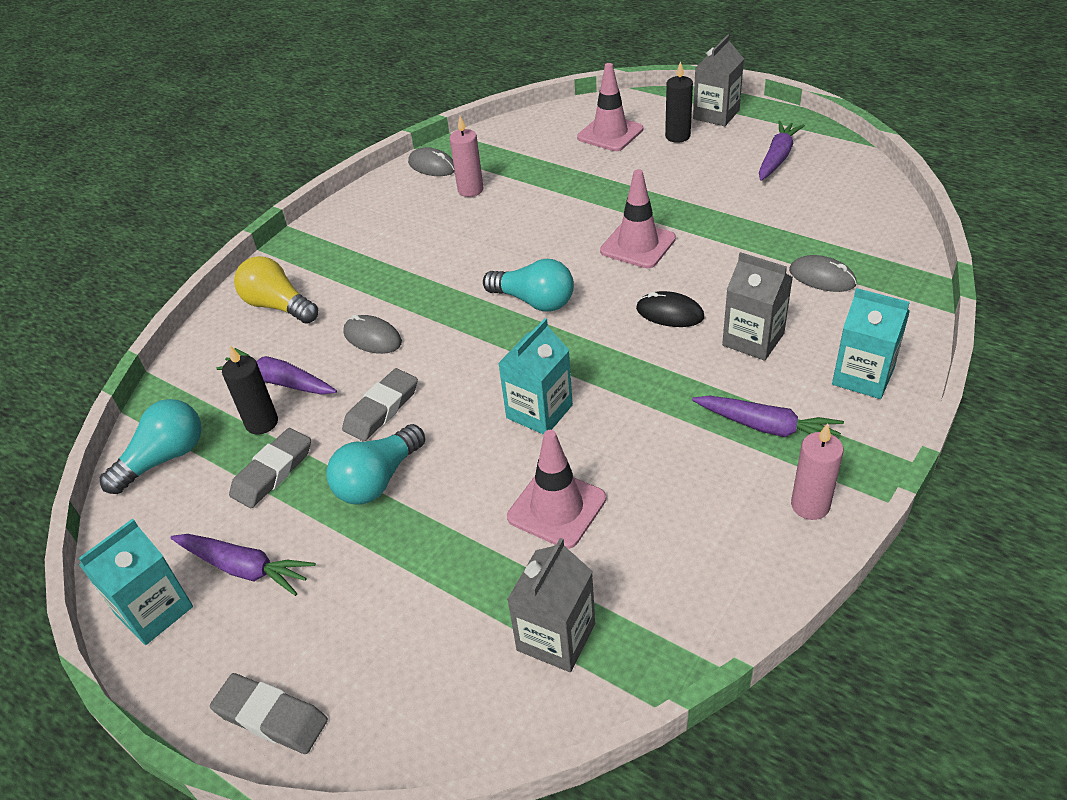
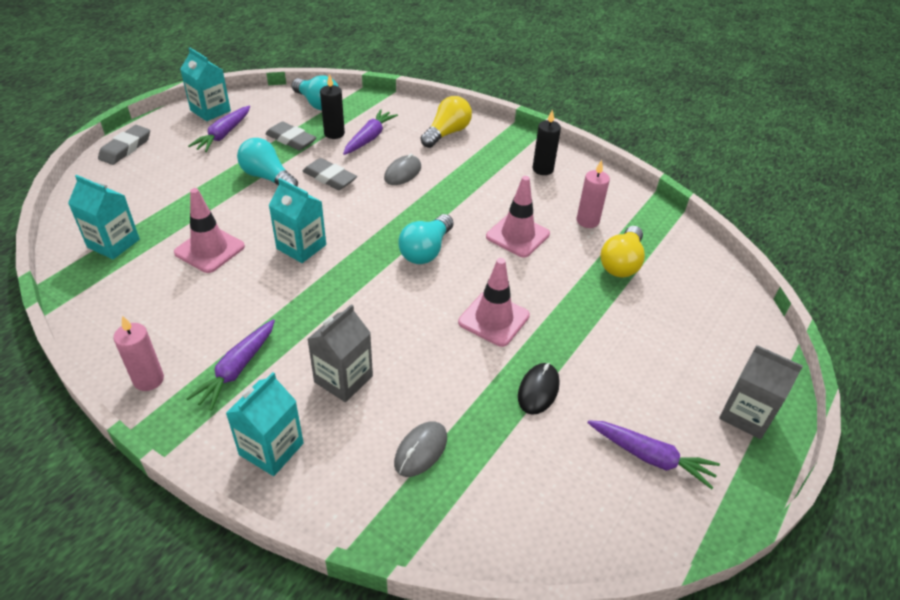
camera: 85 degrees right, 0 degrees up
grey mouse [408,147,455,176] -> none
grey carton [507,538,595,672] -> turquoise carton [68,175,140,259]
pink traffic cone [577,63,643,151] -> pink traffic cone moved to [486,176,550,257]
black mouse [636,291,704,327] -> black mouse moved to [518,363,560,415]
black candle [665,61,693,143] -> black candle moved to [533,109,561,175]
none -> yellow light bulb [600,226,645,277]

